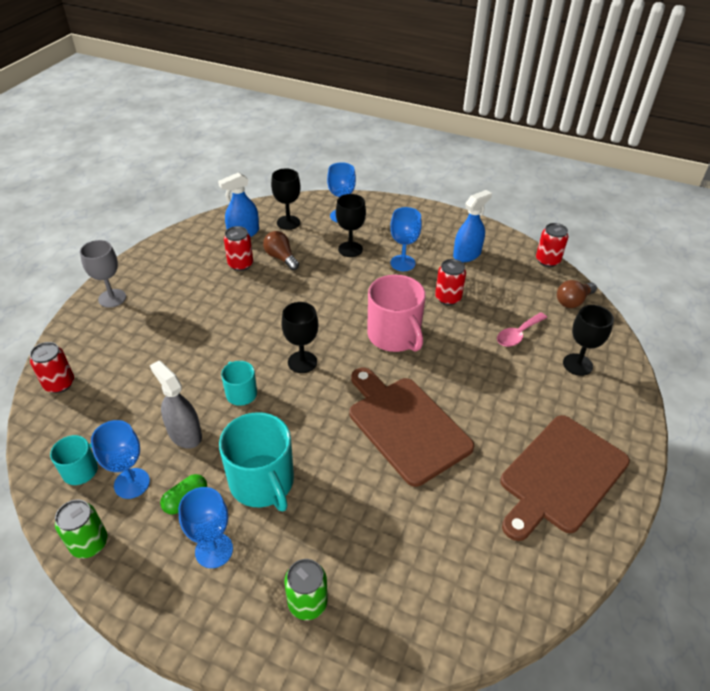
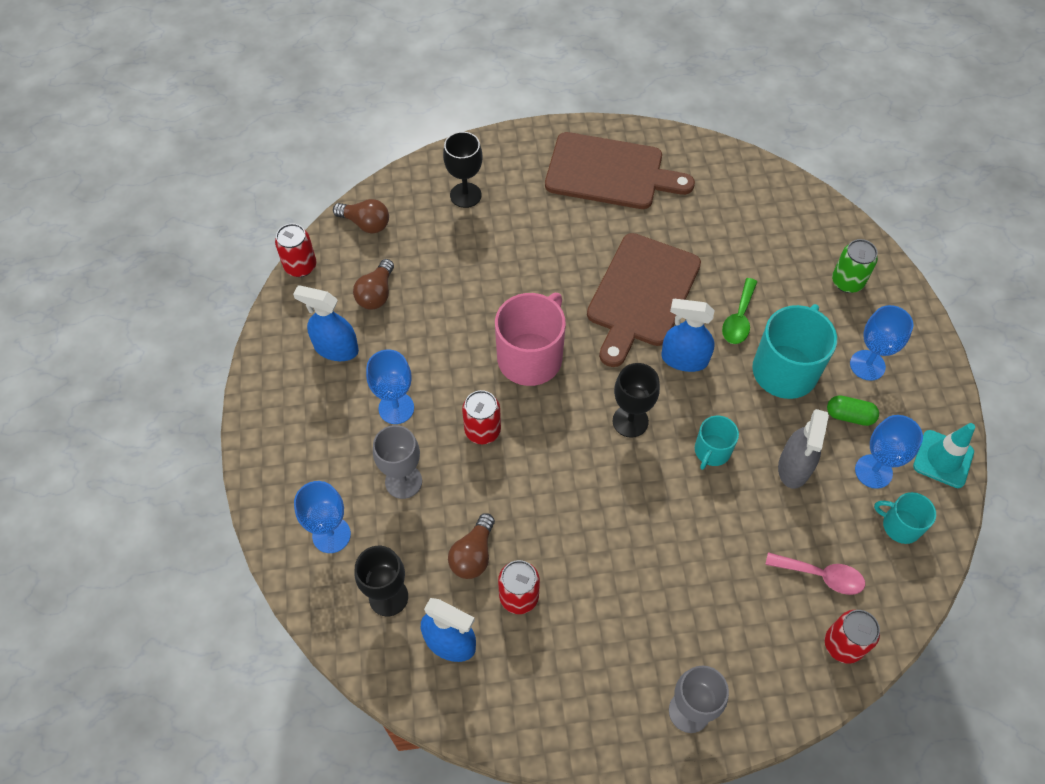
camera: 120 degrees left, 15 degrees up
green can [55,500,108,558] -> turquoise traffic cone [913,423,975,488]
black goblet [336,194,366,257] -> grey goblet [373,425,422,499]
red can [435,259,466,305] -> red can moved to [462,390,501,444]
pink spoon [497,312,547,347] -> pink spoon moved to [765,552,865,595]
none -> brown light bulb [353,259,394,310]
none -> blue spray bottle [661,299,715,372]
none -> green spoon [722,278,757,344]

